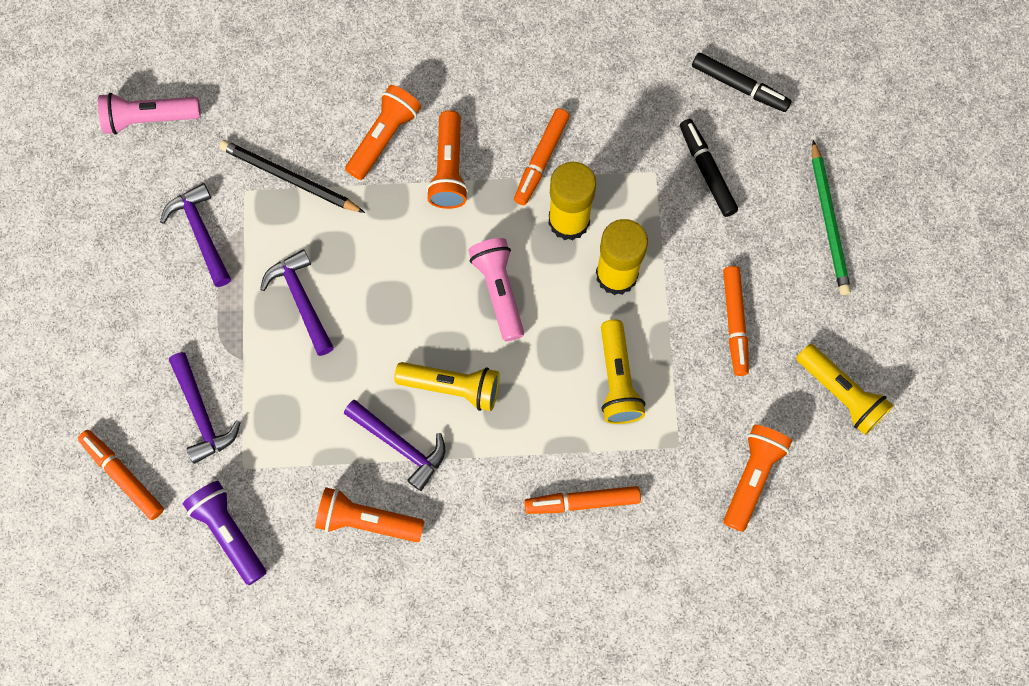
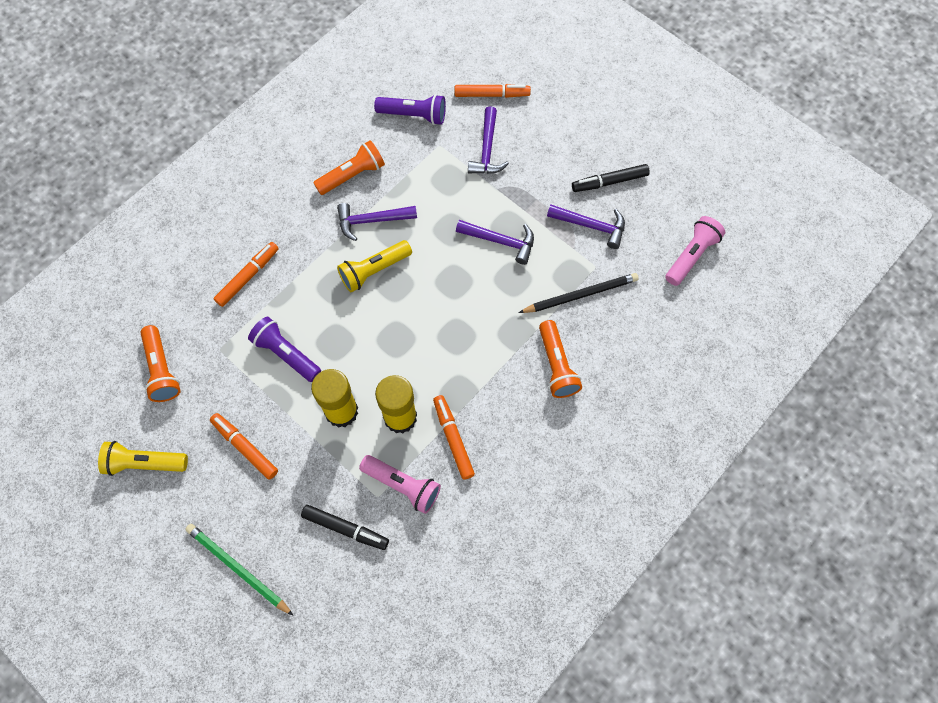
camera: 135 degrees right, 5 degrees down
purple hammer [169,352,241,464] -> purple hammer turned 105 degrees counterclockwise [468,106,509,174]
orange flashlight [426,110,468,209] -> none
pink flashlight [468,238,524,341] -> pink flashlight moved to [359,455,441,514]
yellow flashlight [601,319,645,424] -> purple flashlight [248,317,321,382]
black marker [692,53,791,112] -> black marker moved to [572,164,650,192]

